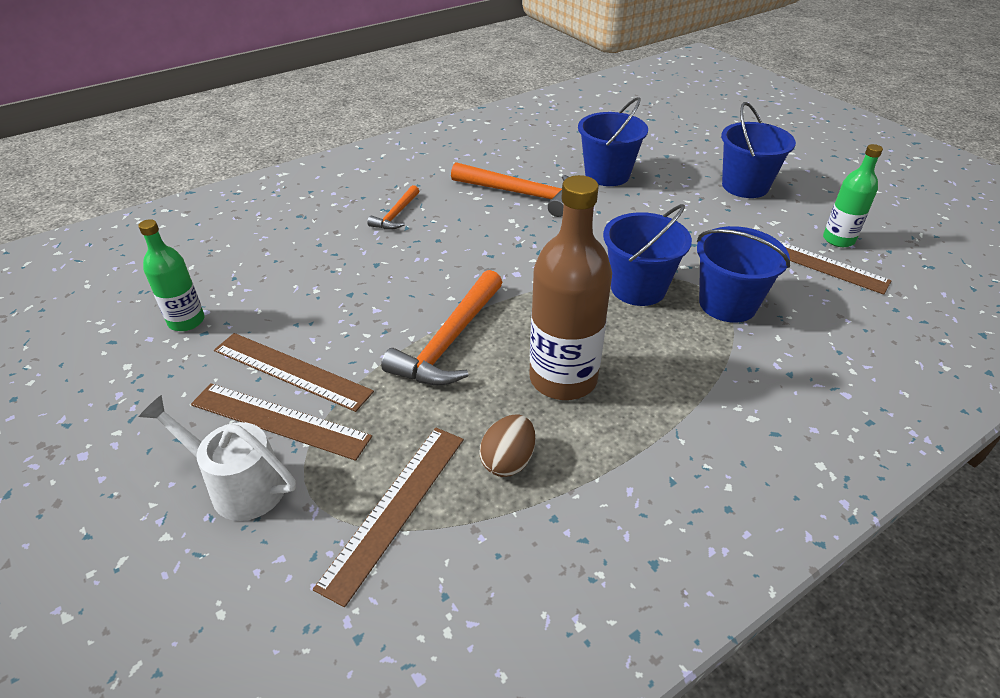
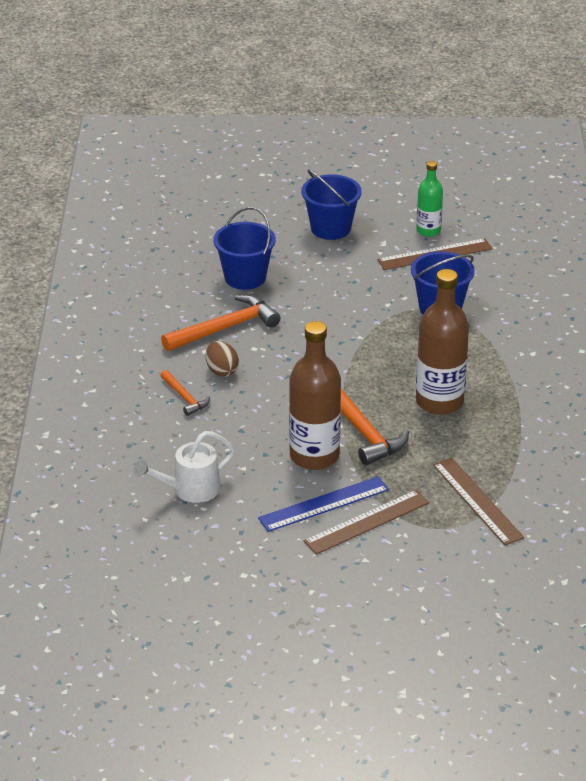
camera: 55 degrees left, 5 degrees down
green bottle [138,219,205,331] -> none
white watering can [139,395,296,521] -> white watering can moved to [134,431,235,503]
brown ruler [214,333,374,412] -> blue ruler [258,476,389,532]
brown egg [480,414,535,477] -> brown egg moved to [206,341,239,377]
blue bucket [603,204,692,306] -> none
none -> brown bottle [289,321,341,470]

